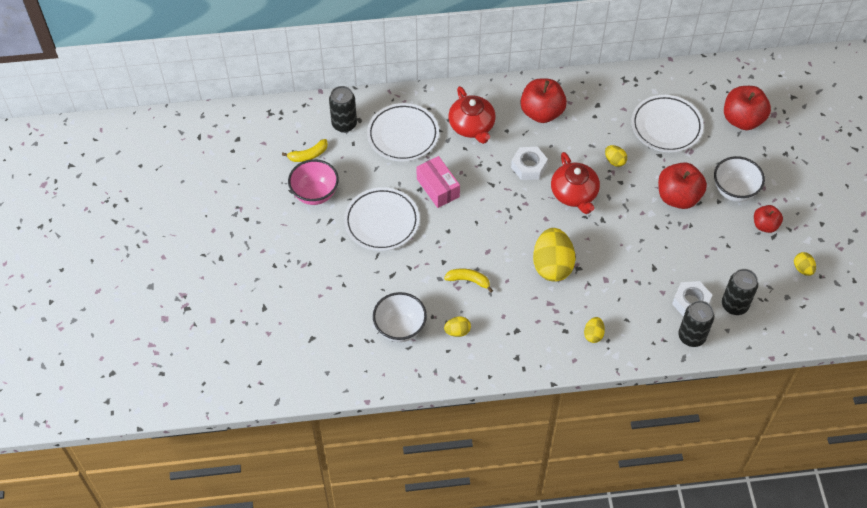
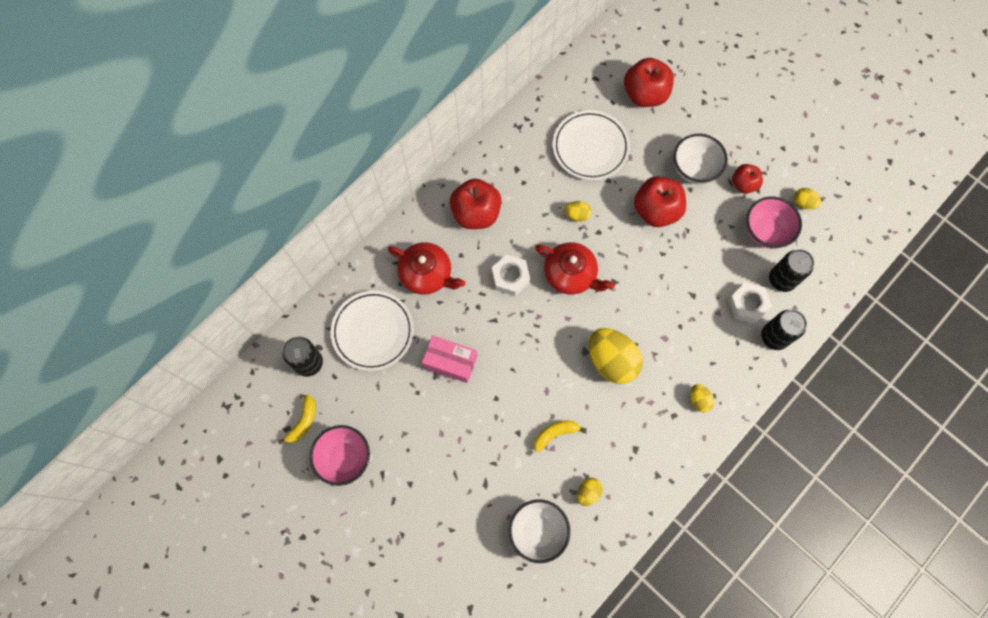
camera: 40 degrees left, 15 degrees up
white plate [344,187,419,251] -> none
none -> pink bowl [746,197,802,249]

